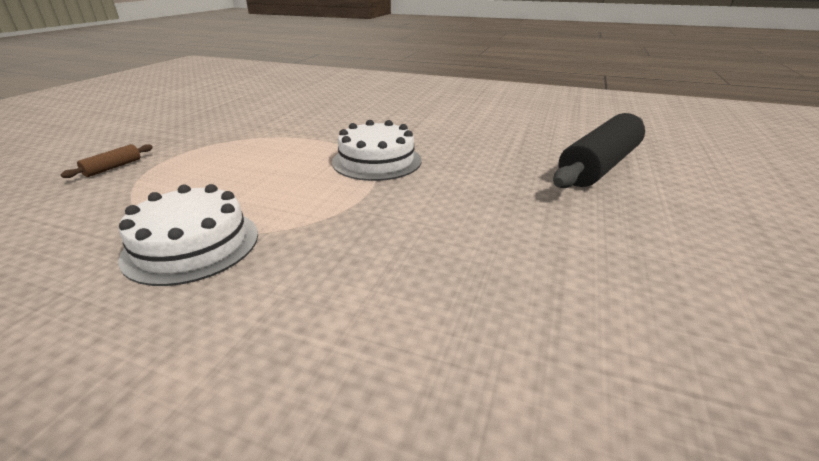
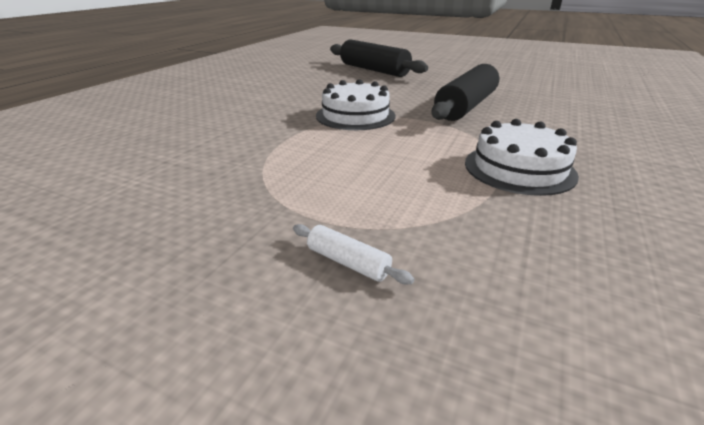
camera: 85 degrees left, 0 degrees up
brown rolling pin [61,144,153,178] -> white rolling pin [293,224,414,284]
none -> black rolling pin [431,64,499,121]

